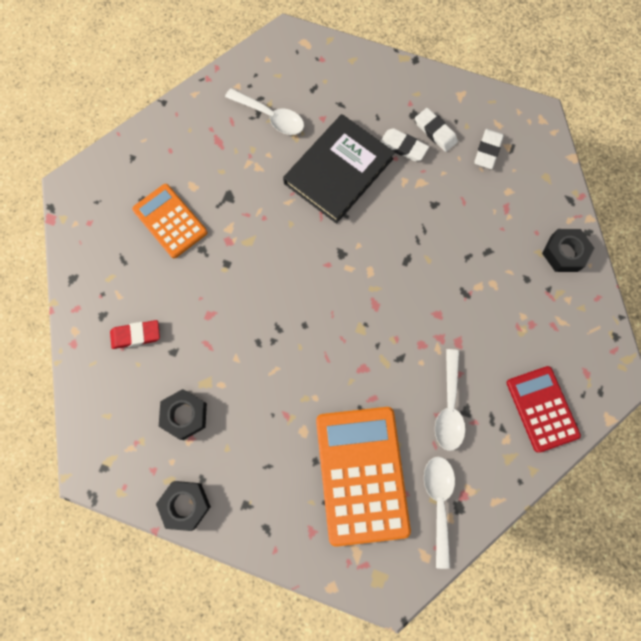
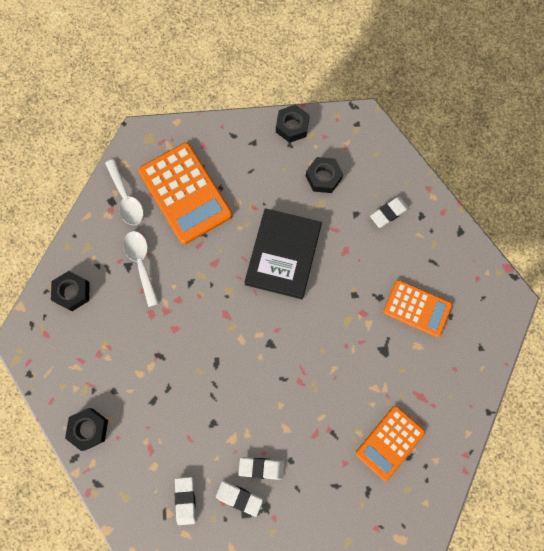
camera: 155 degrees right, 0 degrees up
red eraser [110,320,160,349] -> white eraser [370,197,409,228]
white spoon [225,88,304,135] -> orange calculator [356,406,425,481]
black book [283,114,395,224] -> black book moved to [244,208,322,299]
red calculator [507,366,581,453] -> black nut [51,271,90,311]

